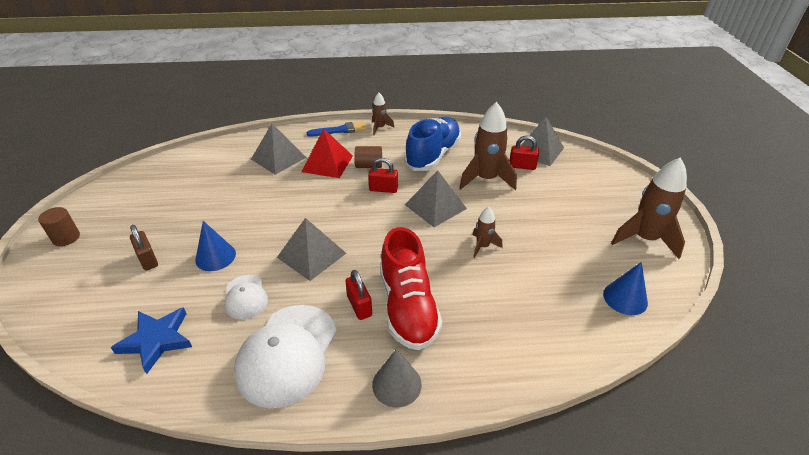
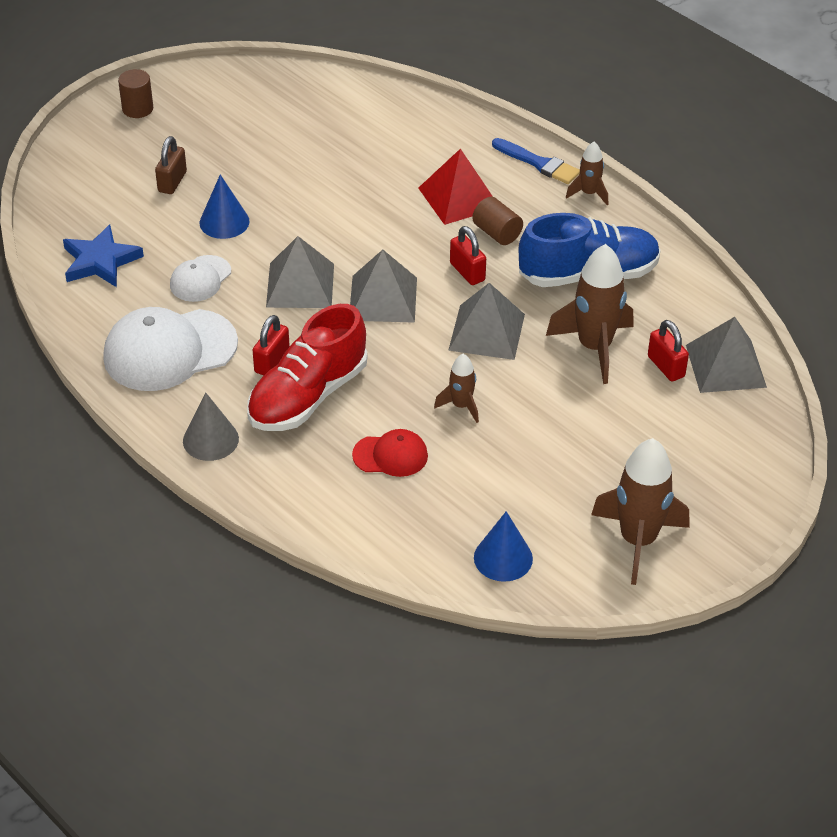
camera: 50 degrees right, 5 degrees up
grey pyramid [251,124,307,175] -> grey pyramid moved to [350,250,417,323]
none -> red cap [352,429,428,477]

